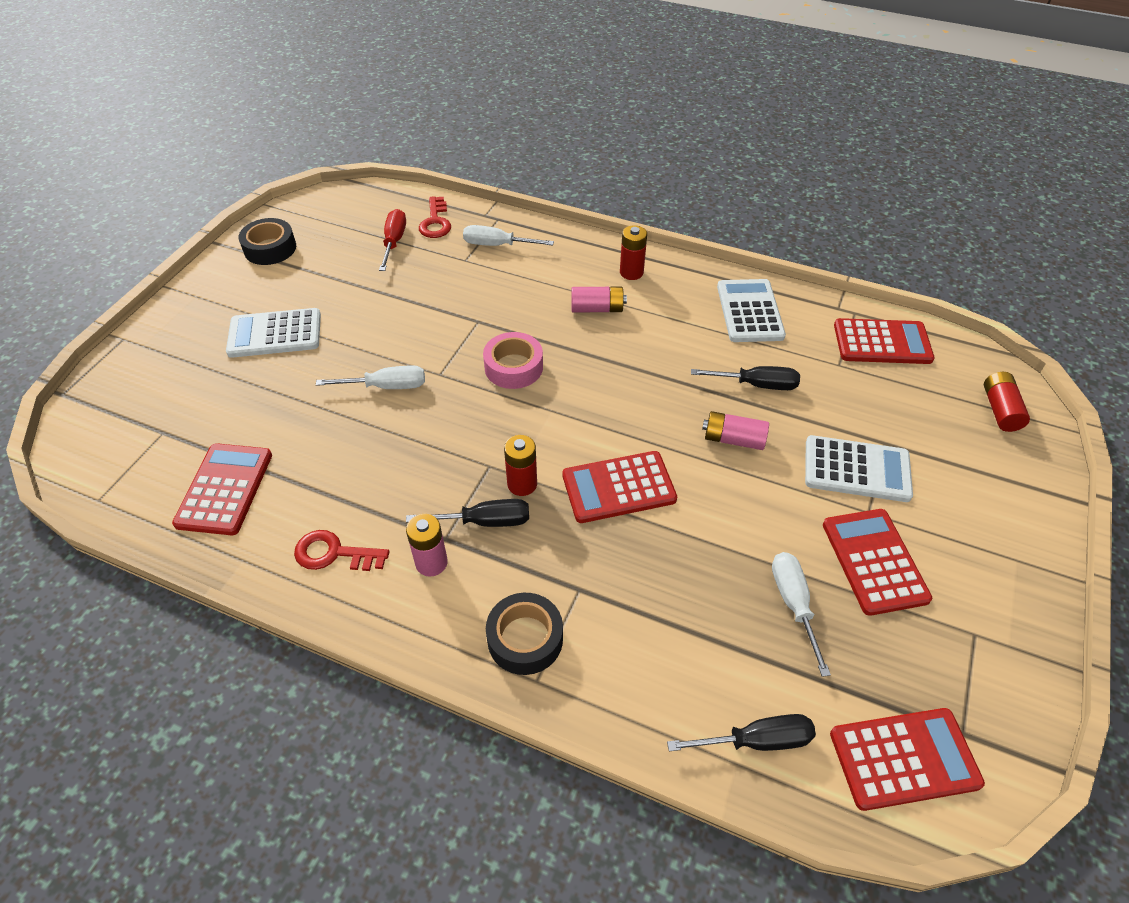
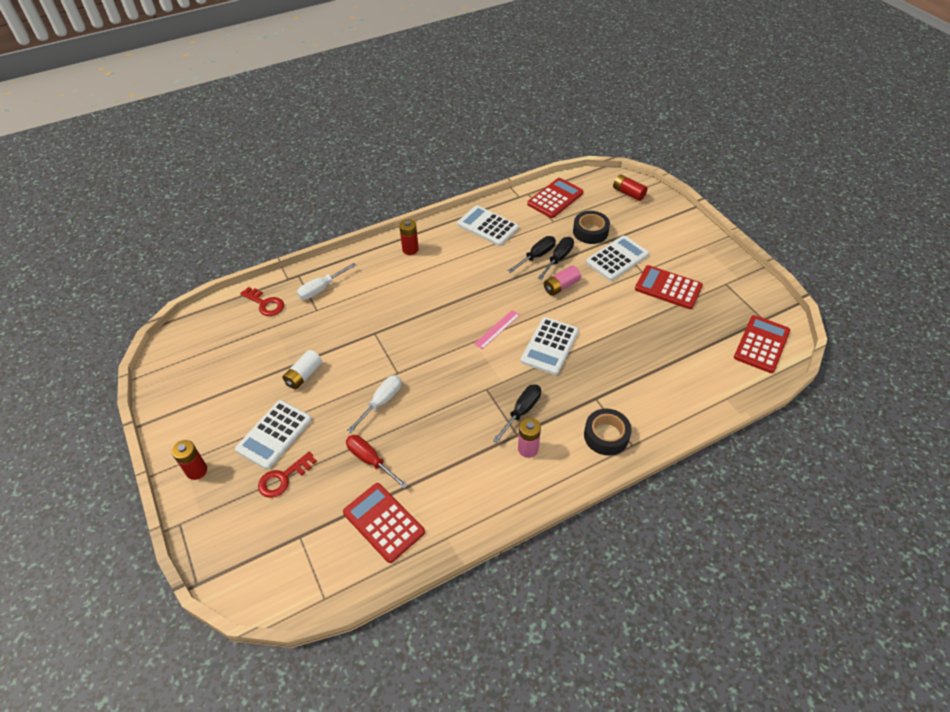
camera: 50 degrees left, 0 degrees up
black tape [238,218,296,265] -> black tape moved to [573,211,610,244]
red key [294,530,389,571] -> red key moved to [258,451,317,498]
red screwdriver [379,209,406,271] -> red screwdriver moved to [346,435,408,488]
pink tape [483,332,543,389] -> none
red battery [504,435,537,496] -> red battery moved to [172,440,207,480]
red calculator [562,451,677,523] -> white calculator [521,317,579,375]
pink battery [571,287,627,312] -> none
black screwdriver [667,714,816,751] -> black screwdriver moved to [538,237,574,280]
white screwdriver [772,552,831,677] -> none
none -> white battery [283,350,322,389]
none -> pink ruler [474,310,520,349]

